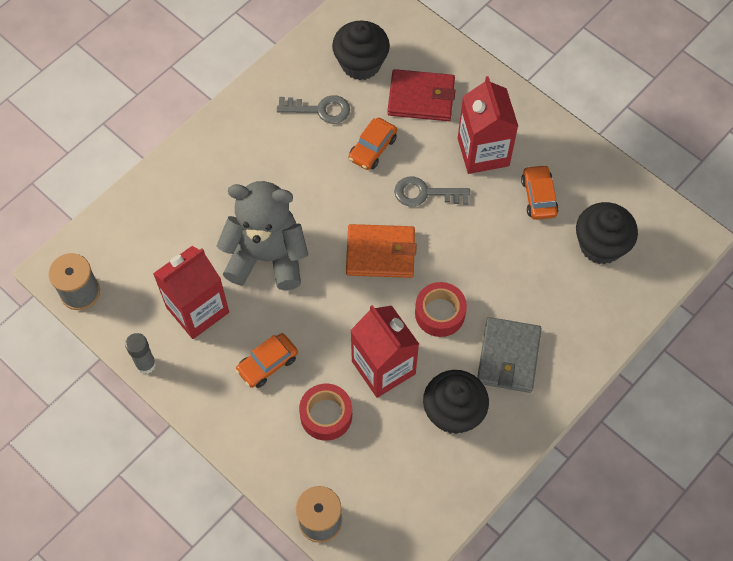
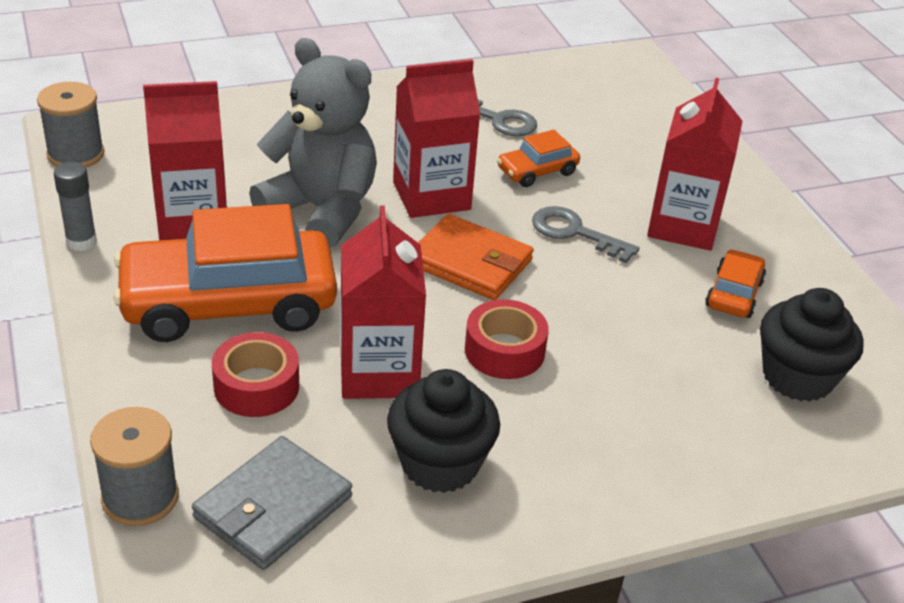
camera: 25 degrees right, 25 degrees down
orange car [235,333,298,388] -> orange car [113,204,337,342], size x2.23
black cupcake [332,21,390,80] -> none
red wallet [388,69,455,121] -> none
grey wallet [477,317,542,393] -> grey wallet moved to [192,436,352,570]
none -> red carton [393,59,480,218]

